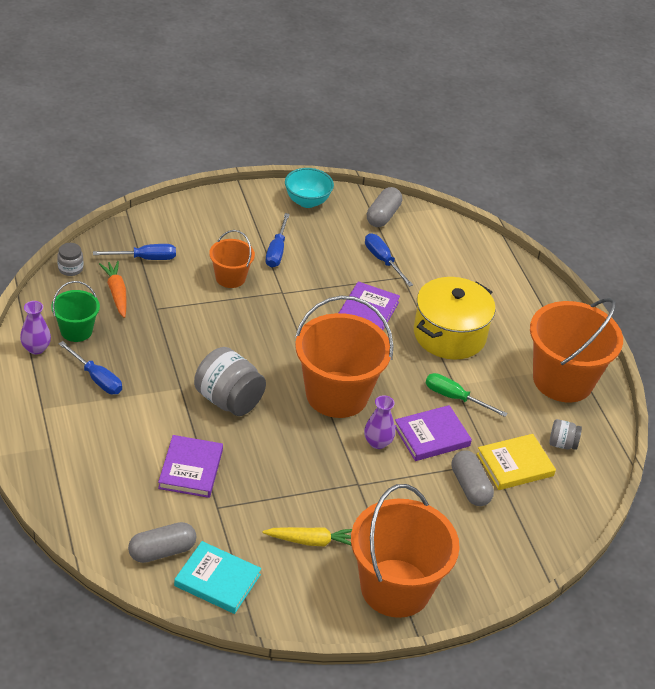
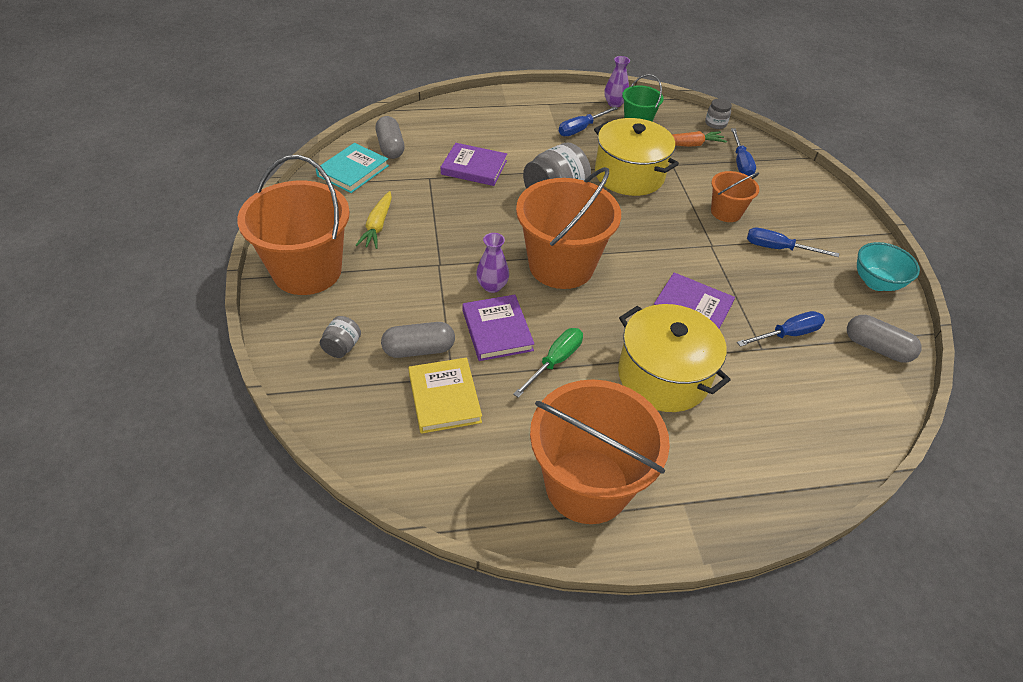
camera: 100 degrees right, 5 degrees up
grey jar [549,419,582,450] -> grey jar moved to [320,316,361,358]
none -> yellow pot [594,118,679,196]

